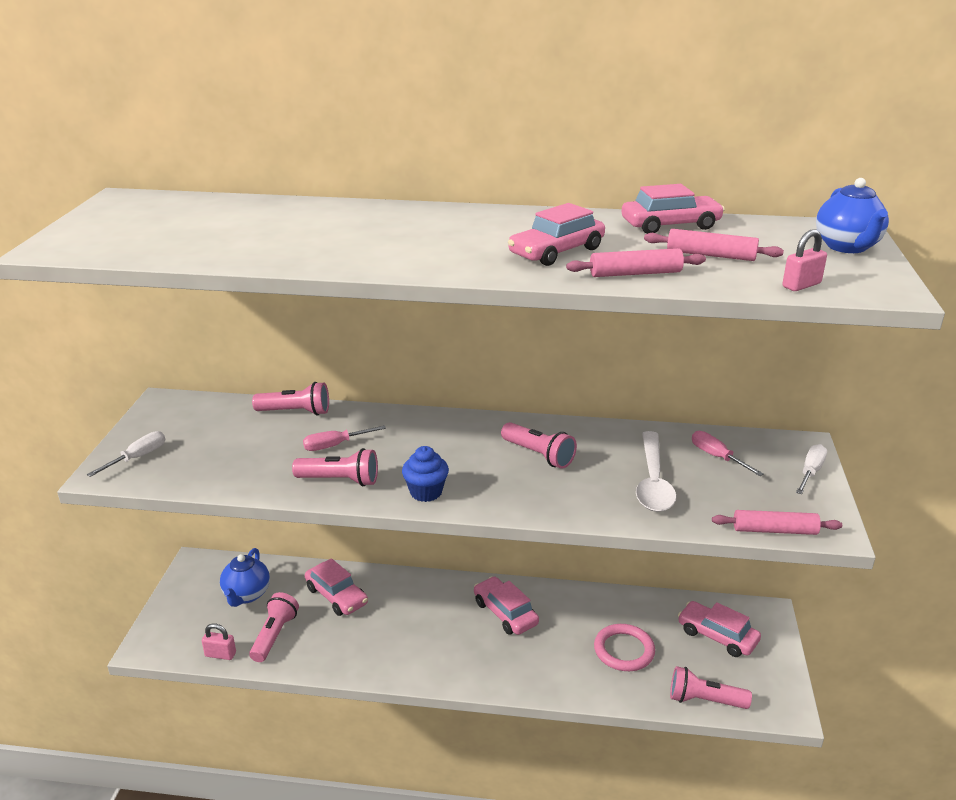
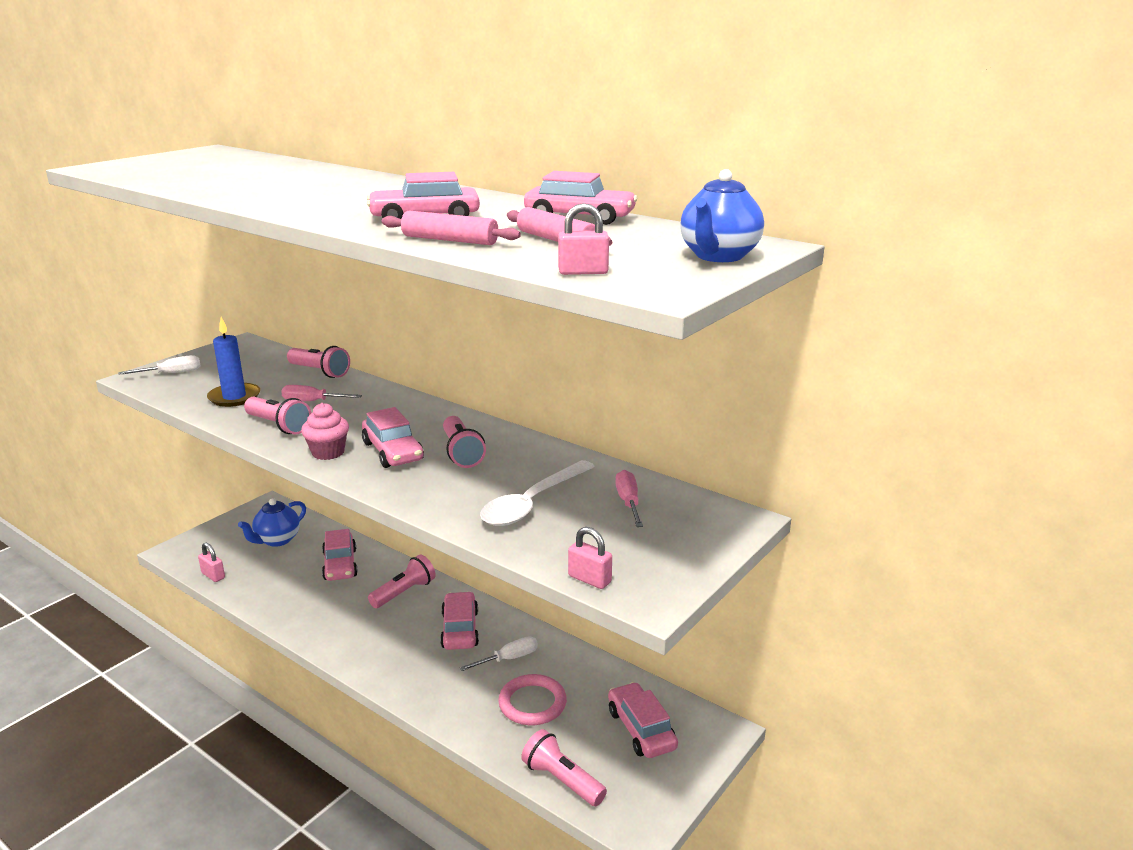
camera: 30 degrees right, 5 degrees down
pink flashlight [249,592,299,662] -> pink flashlight moved to [368,554,436,608]
blue cupcake [402,446,449,502] -> pink cupcake [301,403,349,460]
pink rolling pin [712,510,842,535] -> pink padlock [568,527,612,589]
white screwdriver [796,444,827,494] -> white screwdriver moved to [460,636,538,671]
none -> blue candle [207,317,260,407]
none -> pink car [362,407,424,468]

